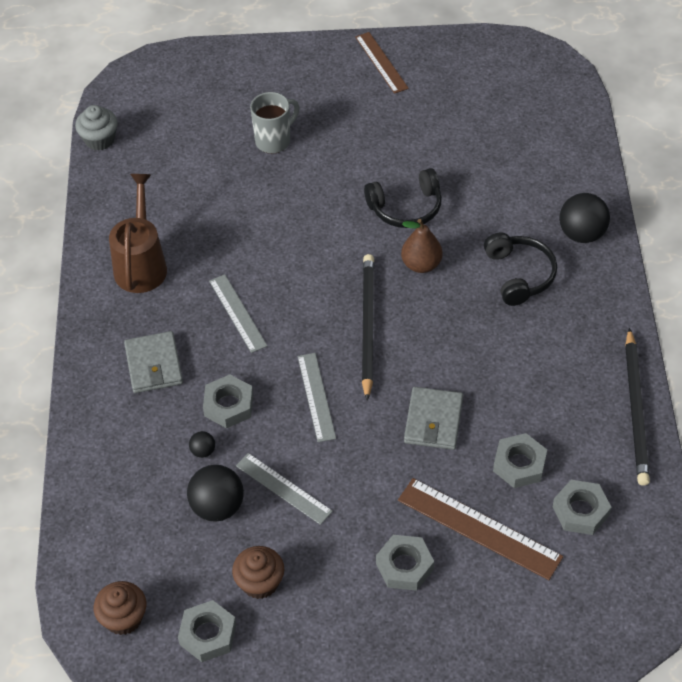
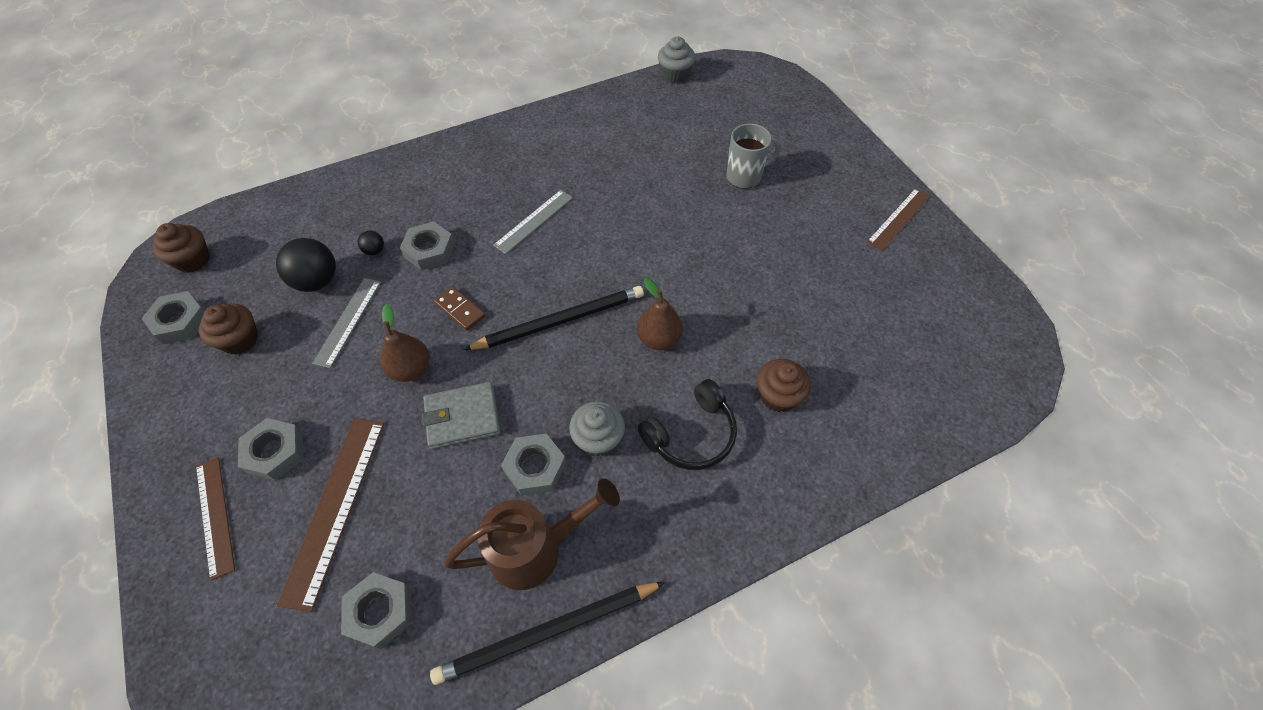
camera: 65 degrees right, 5 degrees up
brown watering can [109,174,167,293] -> brown watering can moved to [444,478,620,590]
grey wallet [124,331,183,393] -> none
grey mug [250,92,299,154] -> grey mug turned 45 degrees counterclockwise [726,124,781,189]
grey ruler [298,353,336,442] -> brown domino [434,286,485,331]
black headphones [364,168,442,228] -> none
grey nut [493,433,547,488] -> grey nut moved to [501,433,566,496]
black ball [559,193,610,243] -> none
none -> brown ruler [196,457,235,581]
none -> brown pear [380,304,430,382]
none -> grey cupcake [569,401,625,456]
none -> brown cupcake [757,359,811,412]

